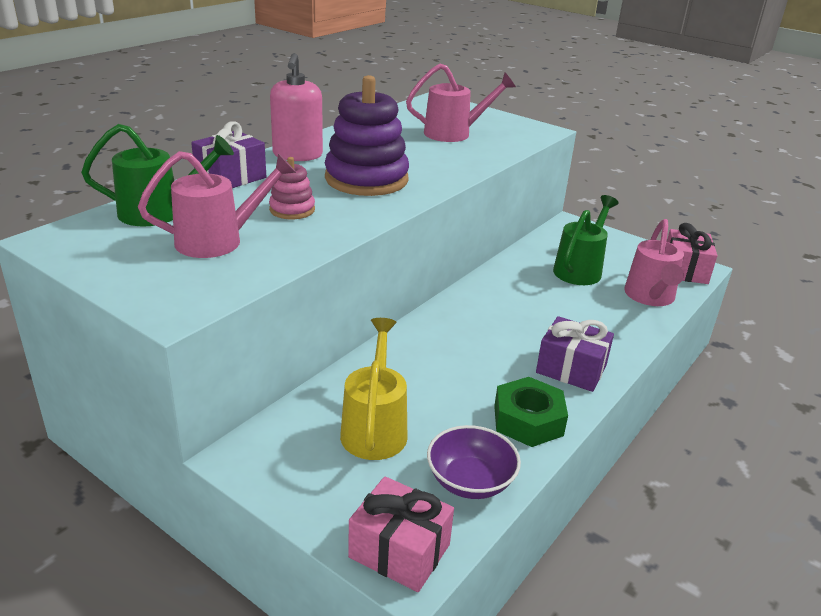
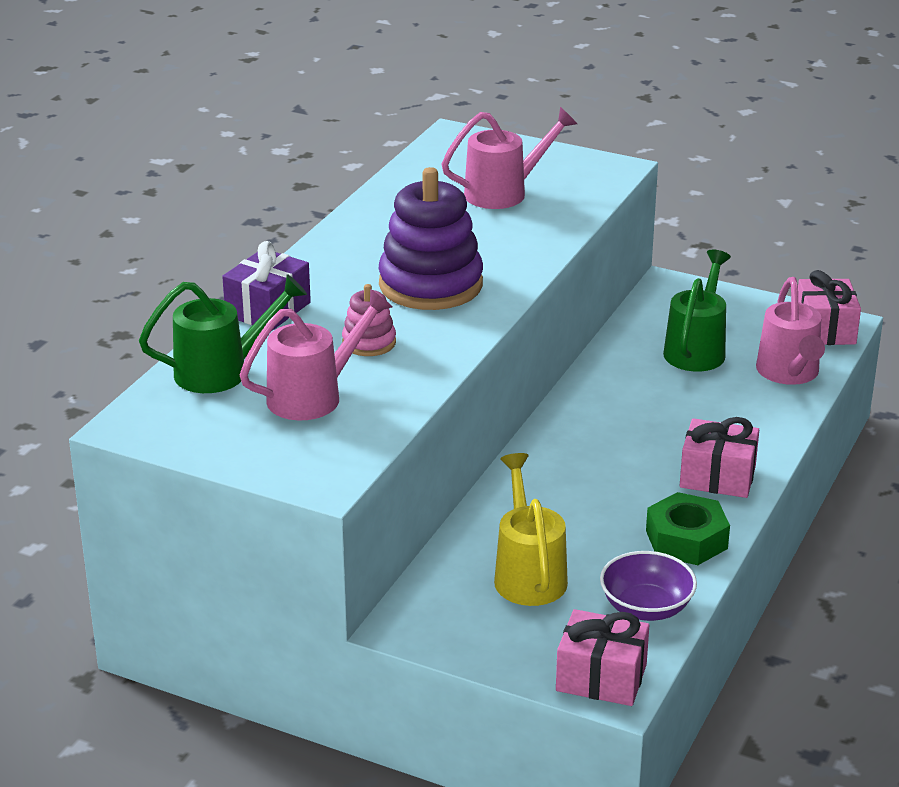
camera: 10 degrees left, 0 degrees up
pink soap dispenser [270,53,323,161] -> none
purple gift [536,316,614,392] -> pink gift [680,417,759,498]

